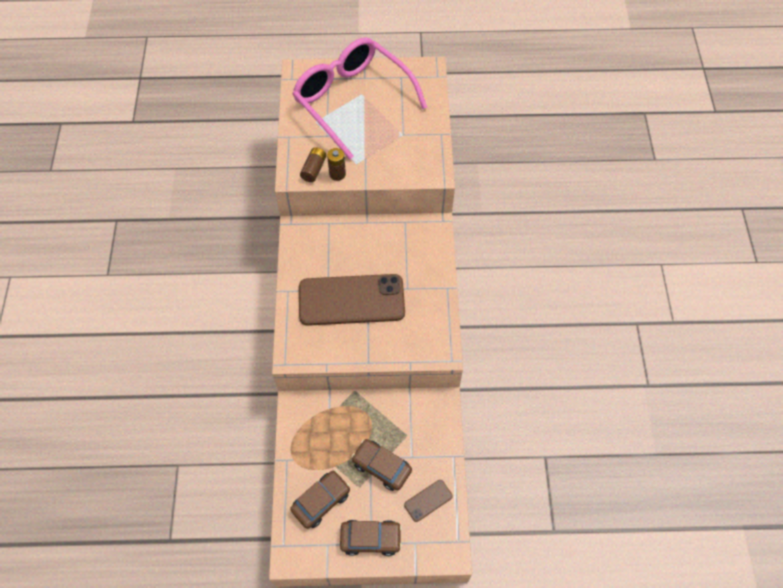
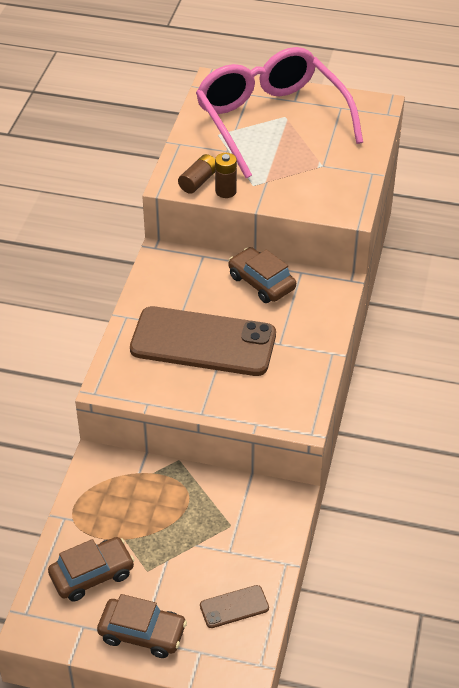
camera: 15 degrees right, 15 degrees down
brown car [351,439,412,491] -> brown car moved to [229,247,296,303]

